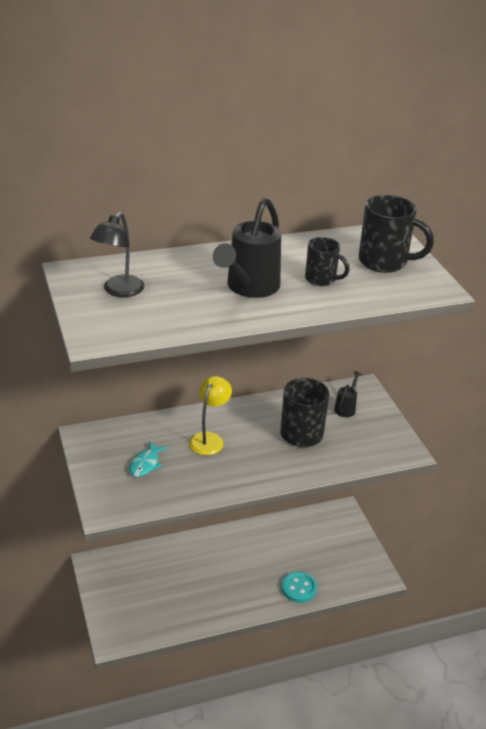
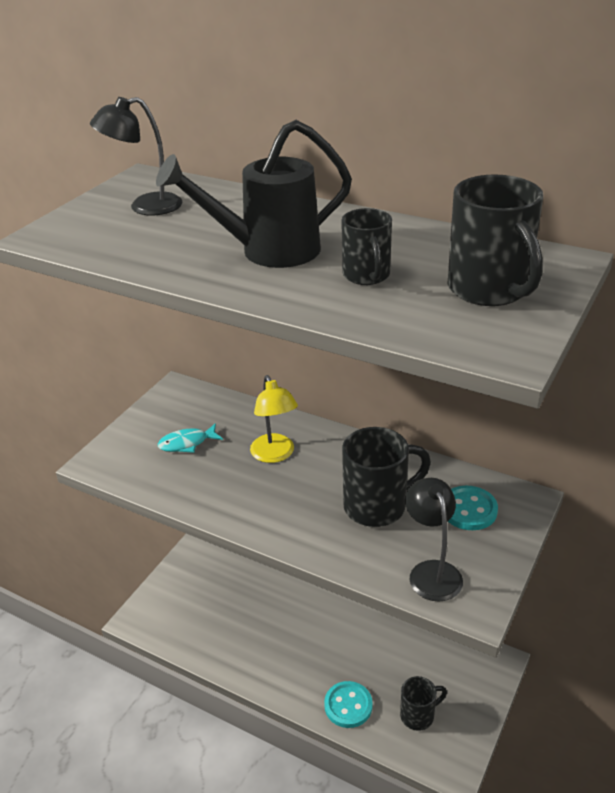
camera: 50 degrees right, 0 degrees up
yellow lamp [189,376,232,455] -> yellow lamp turned 90 degrees clockwise [250,375,298,463]
black watering can [334,371,362,417] -> turquoise button [448,486,498,530]
none -> black mug [400,676,447,731]
none -> black lamp [405,478,463,602]

